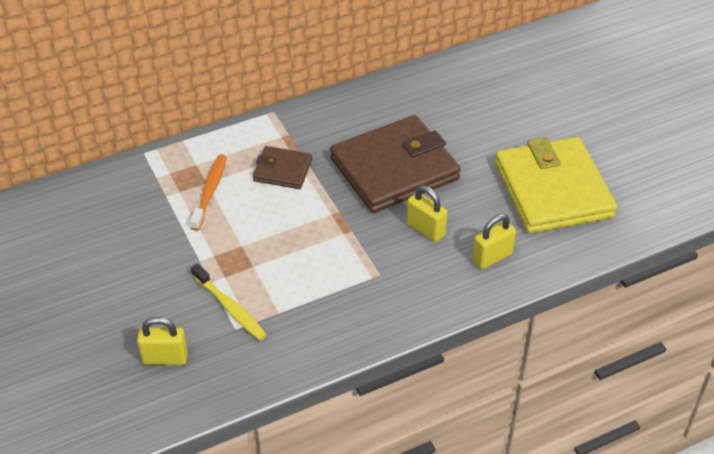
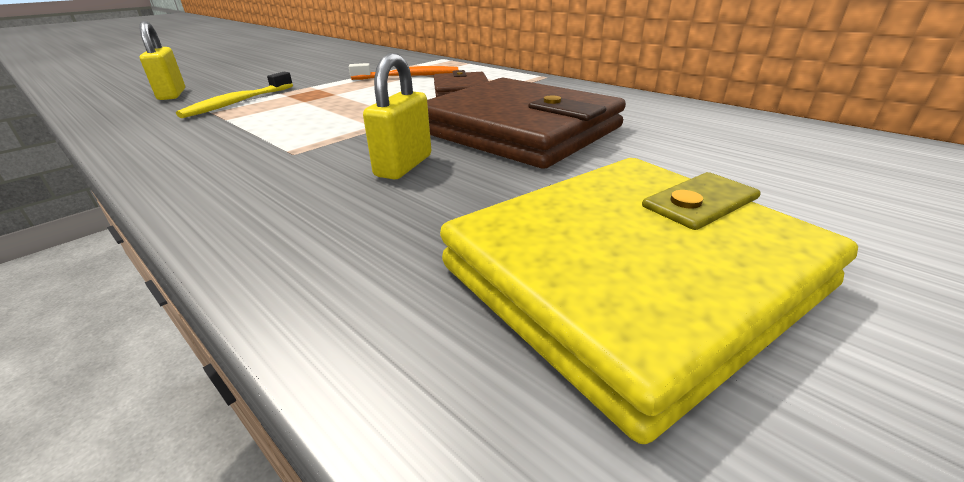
camera: 70 degrees right, 15 degrees down
yellow padlock [472,214,516,269] -> none

